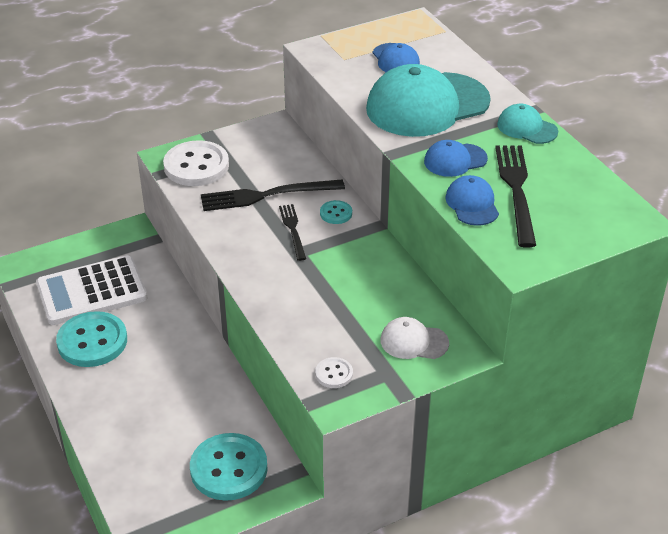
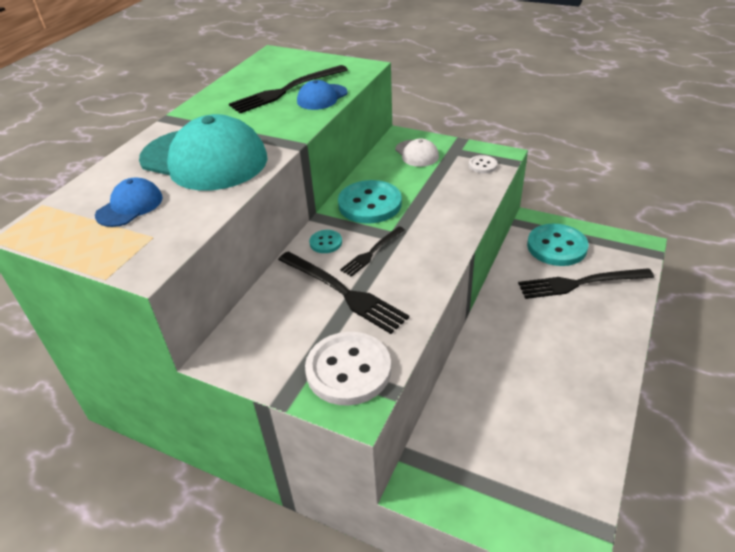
camera: 125 degrees left, 0 degrees up
white calculator [36,255,147,325] -> none
turquoise button [56,311,127,367] -> turquoise button moved to [338,180,402,224]
blue cap [424,140,488,177] -> none
turquoise cap [497,104,558,144] -> none
none -> black fork [518,268,654,299]

